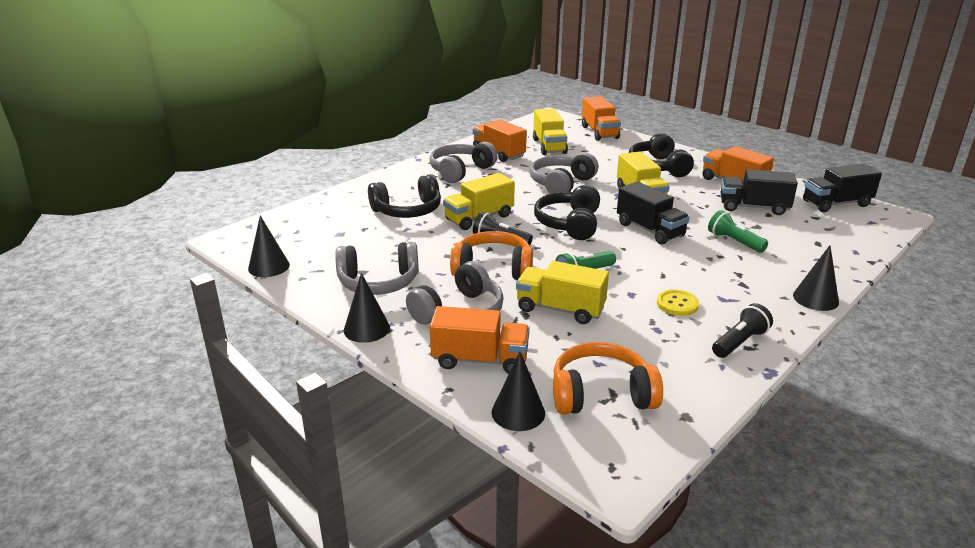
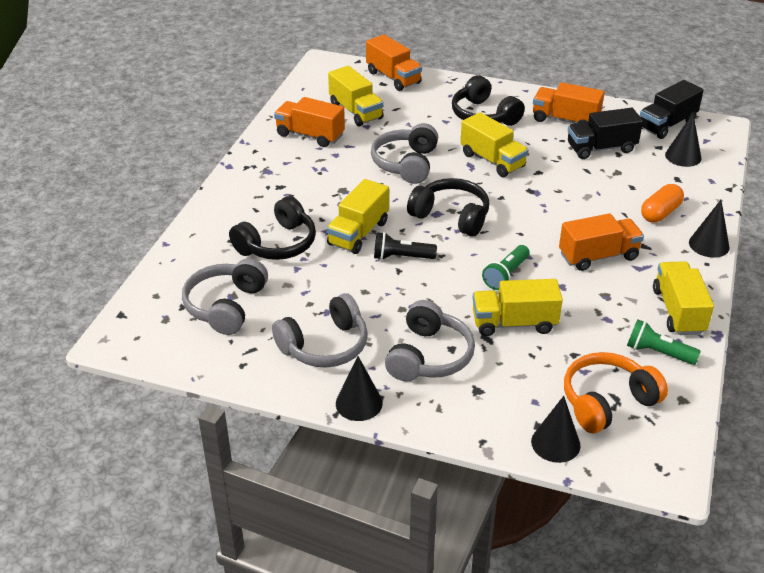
camera: 25 degrees left, 10 degrees up
black cone [248,216,290,277] -> black cone moved to [665,114,701,167]
grey headphones [429,142,498,183] -> grey headphones moved to [182,258,268,335]
orange truck [430,306,530,374] -> orange truck moved to [559,213,644,271]
orange headphones [450,231,533,280] -> none
black headphones [534,185,600,240] -> black headphones turned 135 degrees clockwise [407,178,489,237]
black truck [617,182,690,245] -> none
yellow button [657,289,699,316] -> none
green flashlight [708,210,768,253] -> green flashlight moved to [627,319,701,365]
black flashlight [712,303,773,358] -> yellow truck [653,261,714,335]
none -> orange capsule [641,184,684,223]

